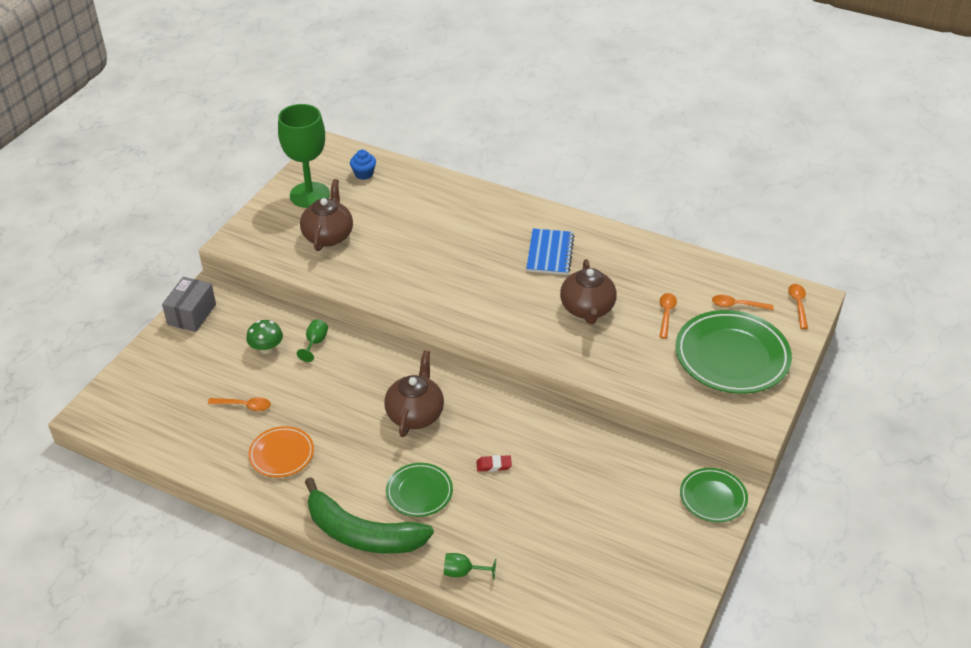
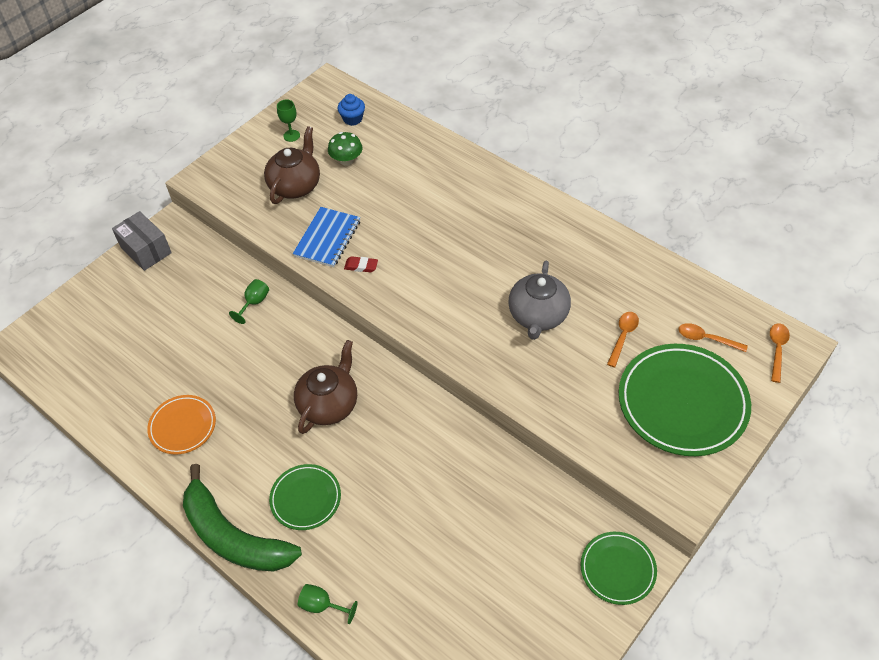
camera: 15 degrees right, 10 degrees up
grey box [162,277,216,332] -> grey box turned 75 degrees counterclockwise [112,211,172,271]
orange spoon [208,397,271,411] -> none
green mushroom [246,320,283,354] -> green mushroom moved to [328,132,362,166]
green goblet [278,104,330,208] -> green goblet [277,100,300,142], size x0.40
red eraser [476,455,512,472] -> red eraser moved to [344,256,378,272]
blue notebook [526,228,574,275] -> blue notebook moved to [293,207,360,267]
brown teapot [560,259,617,324] -> grey teapot [508,261,571,340]

